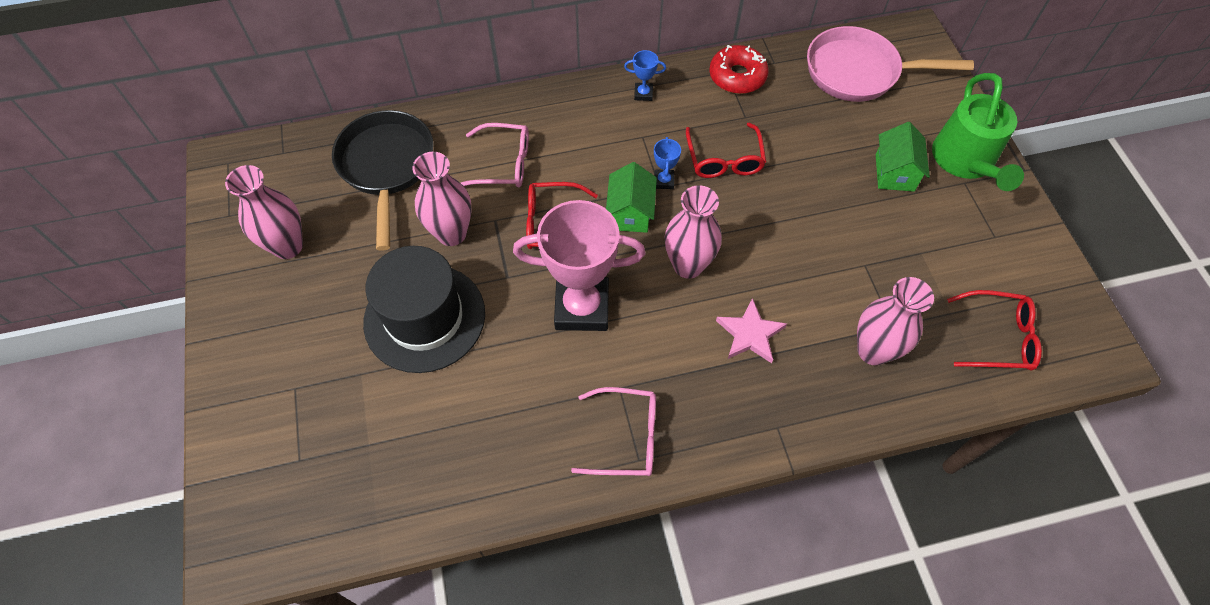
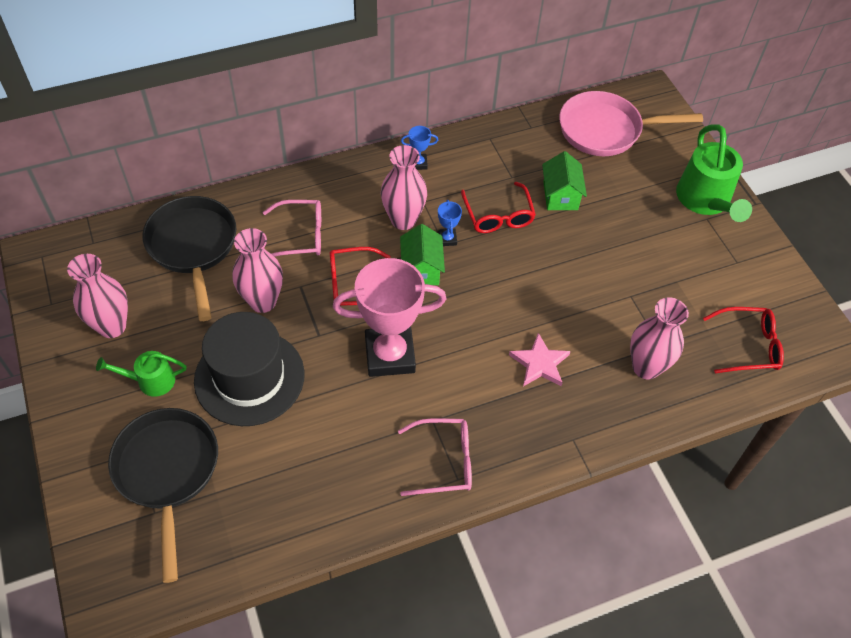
camera: 10 degrees left, 5 degrees down
pink vase [664,185,722,279] -> pink vase moved to [381,145,427,230]
red donut [709,45,769,94] -> none
green house [876,122,930,192] -> green house moved to [542,151,587,210]
none -> green watering can [96,351,187,397]
none -> black pan [108,408,218,583]

